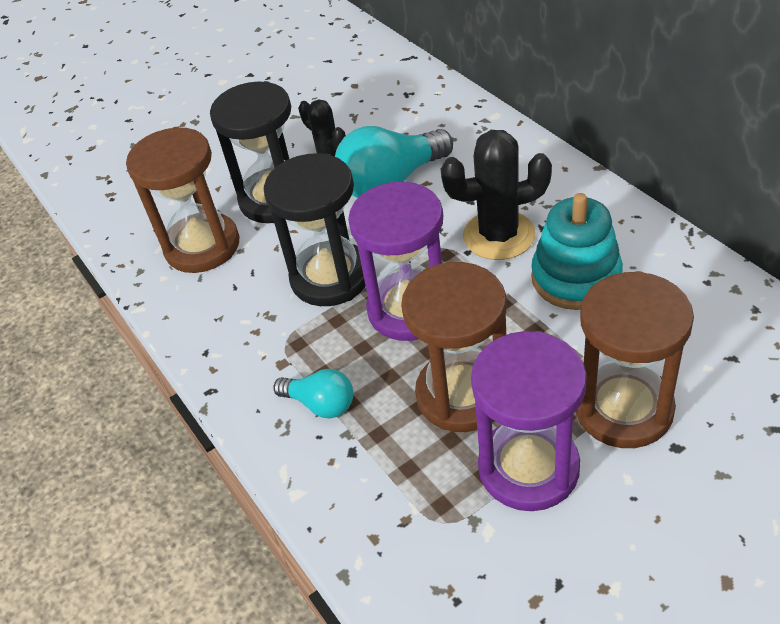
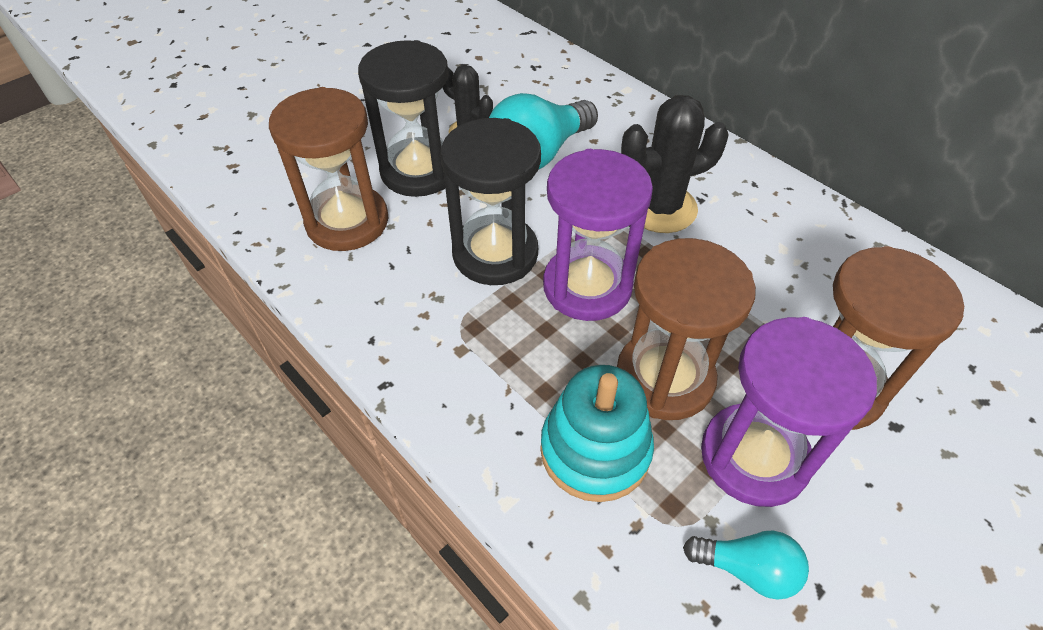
camera: 15 degrees left, 5 degrees up
turquoise light bulb [273,369,353,418] -> turquoise light bulb moved to [683,531,809,600]
turquoise stacking toy [531,193,623,310] -> turquoise stacking toy moved to [540,365,654,502]

